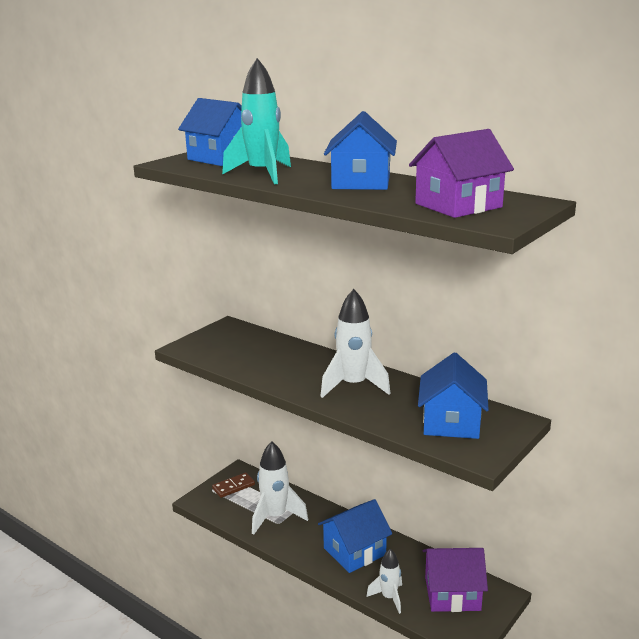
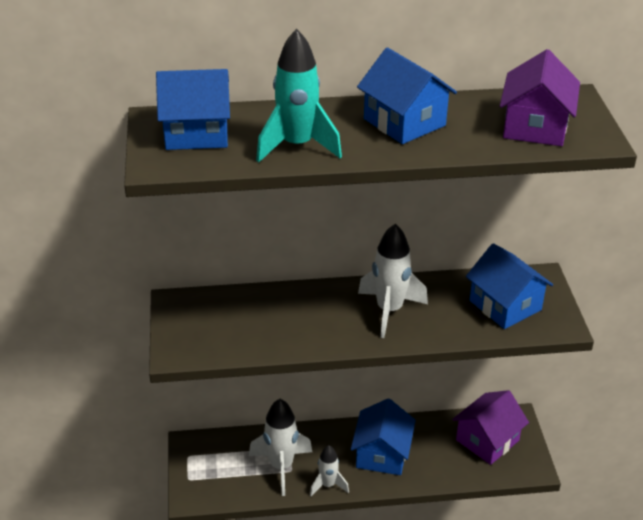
camera: 45 degrees left, 15 degrees up
brown domino [212,473,255,498] -> none
white rocket [366,549,402,614] -> white rocket moved to [310,445,349,496]

